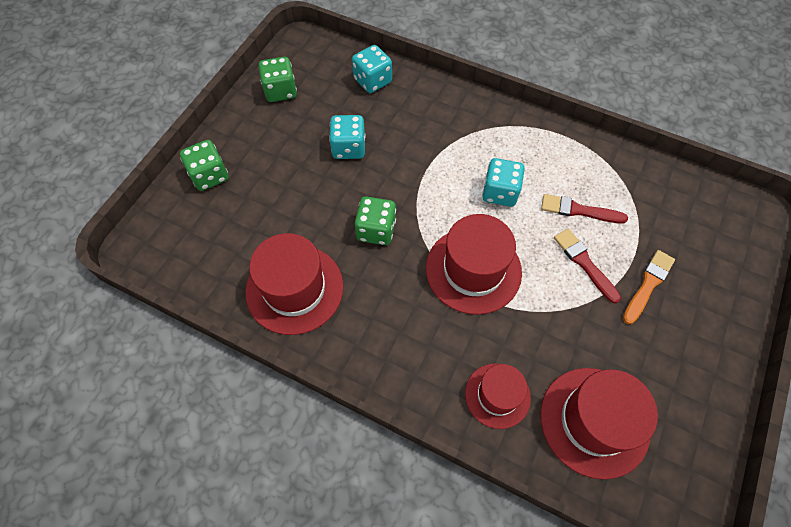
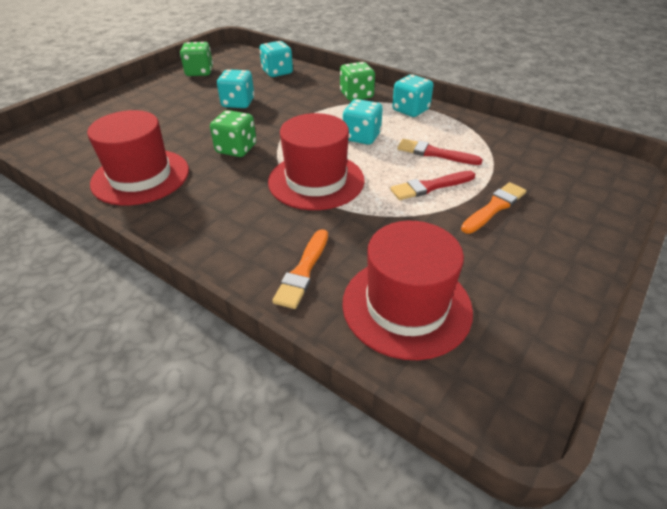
camera: 10 degrees right, 20 degrees down
green dice [180,140,228,191] -> green dice moved to [340,62,375,101]
red hat [465,363,531,429] -> orange brush [272,229,328,309]
red brush [554,228,621,303] -> red brush turned 90 degrees counterclockwise [390,171,475,200]
none -> turquoise dice [392,75,434,117]

